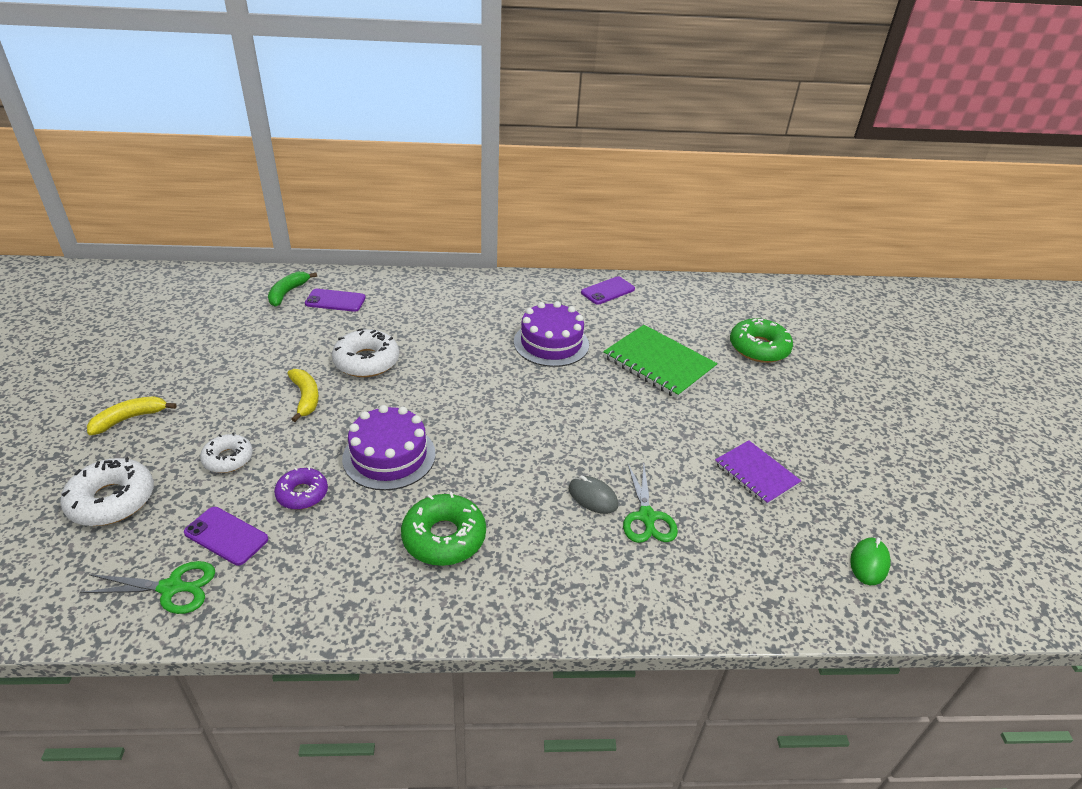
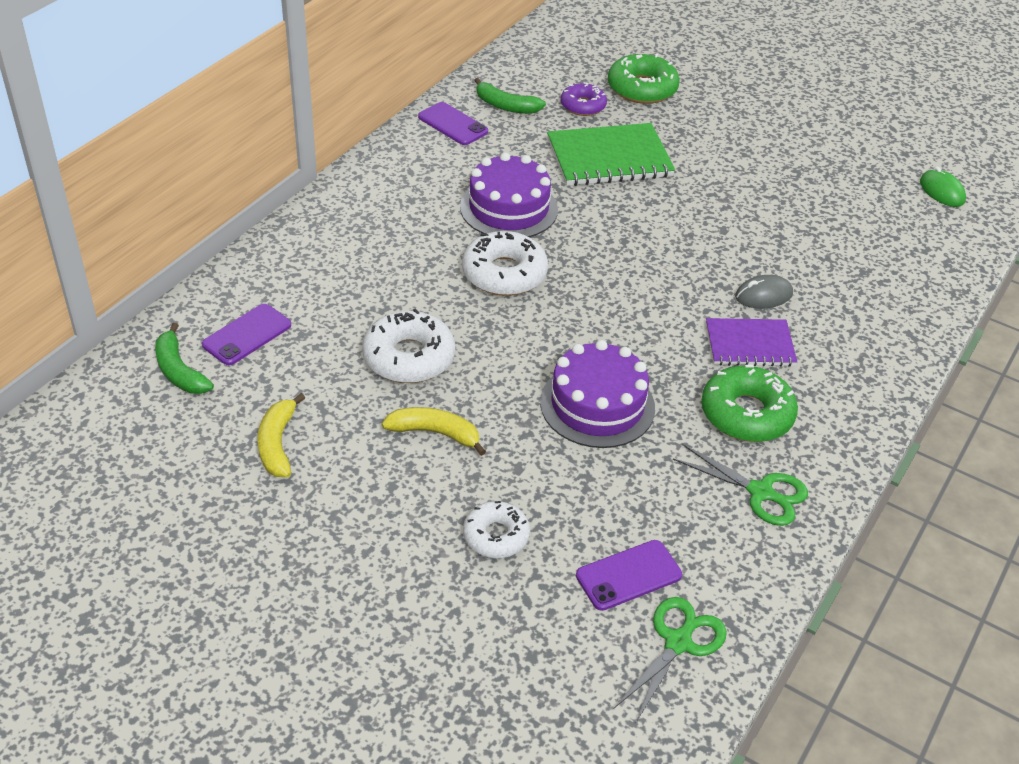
camera: 55 degrees left, 5 degrees up
white donut [60,457,154,526] -> white donut moved to [462,231,548,296]
yellow banana [87,396,176,435] -> yellow banana moved to [258,393,305,477]
purple donut [274,467,328,510] -> purple donut moved to [561,83,607,116]
purple phone [581,276,635,305] -> purple phone turned 45 degrees counterclockwise [418,102,488,145]
green scissors [623,463,678,543] -> green scissors moved to [673,444,808,526]
purple notebook [715,440,801,505] -> purple notebook moved to [706,318,797,367]
none -> green banana [474,78,546,114]

